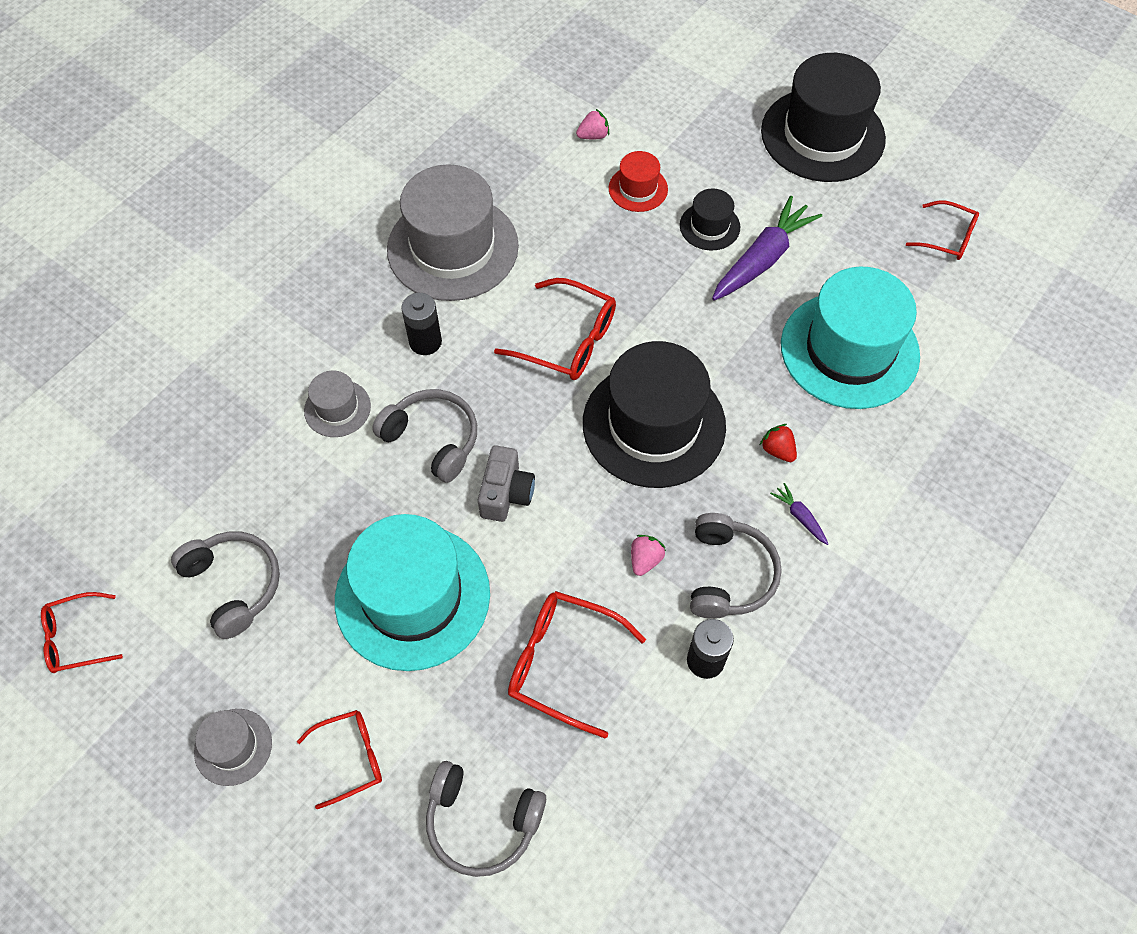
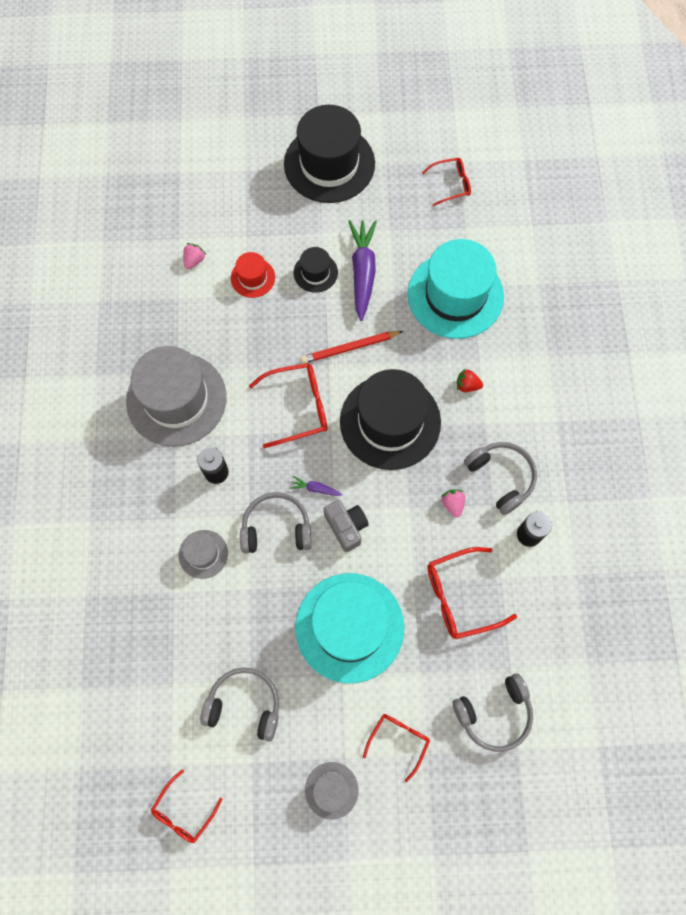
camera: 40 degrees left, 10 degrees up
purple carrot [770,483,828,545] -> purple carrot moved to [290,476,343,496]
none -> red pencil [301,331,403,364]

